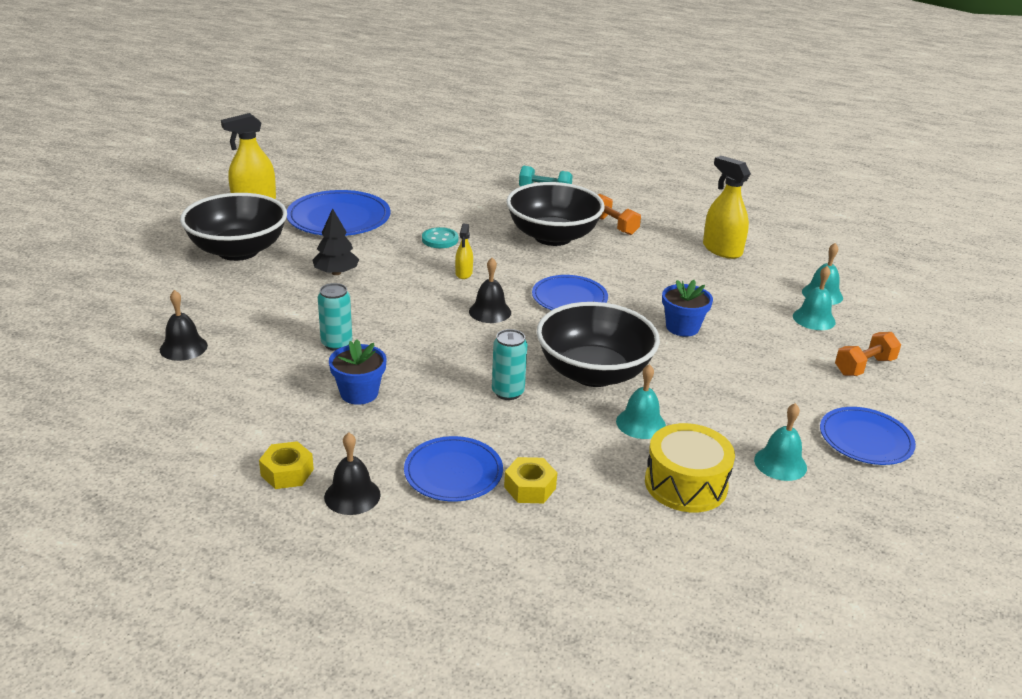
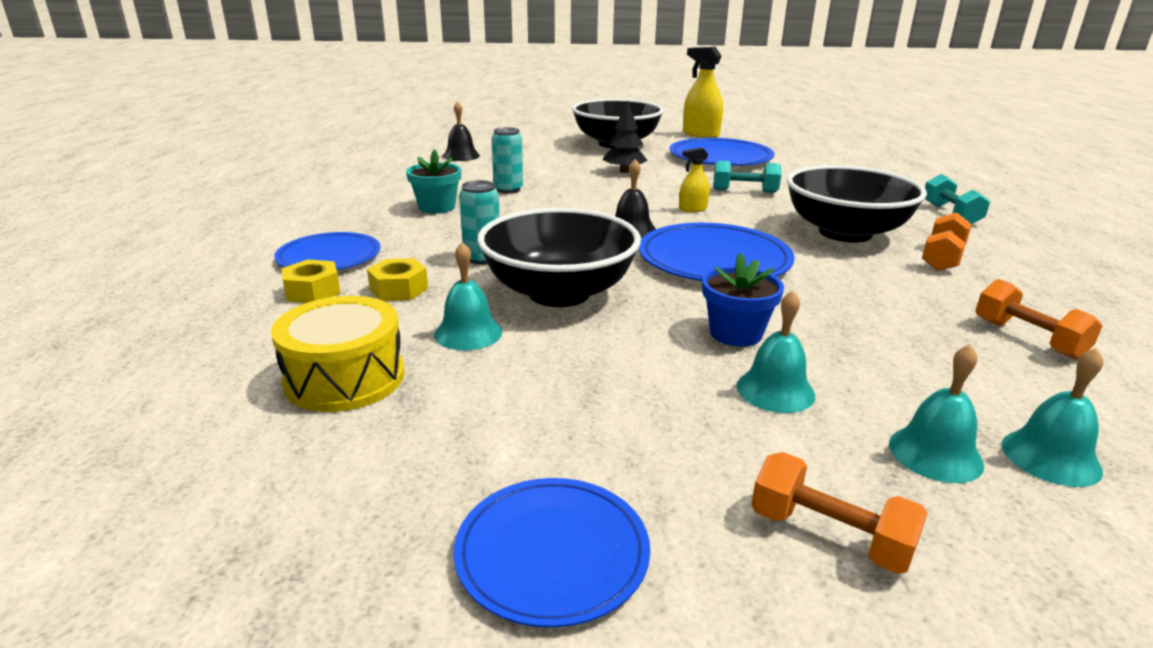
camera: 70 degrees right, 5 degrees down
yellow nut [259,441,314,489] -> yellow nut moved to [367,258,428,301]
black bell [324,432,381,515] -> none
blue flower pot [329,339,387,405] -> turquoise flower pot [406,149,461,214]
turquoise button [422,227,458,248] -> turquoise dumbbell [713,161,781,193]
blue plate [532,275,608,310] -> blue plate [639,223,795,281], size x1.52
yellow spray bottle [703,156,751,259] -> orange dumbbell [975,279,1102,359]
turquoise bell [754,403,807,481] -> turquoise bell moved to [736,290,815,413]

